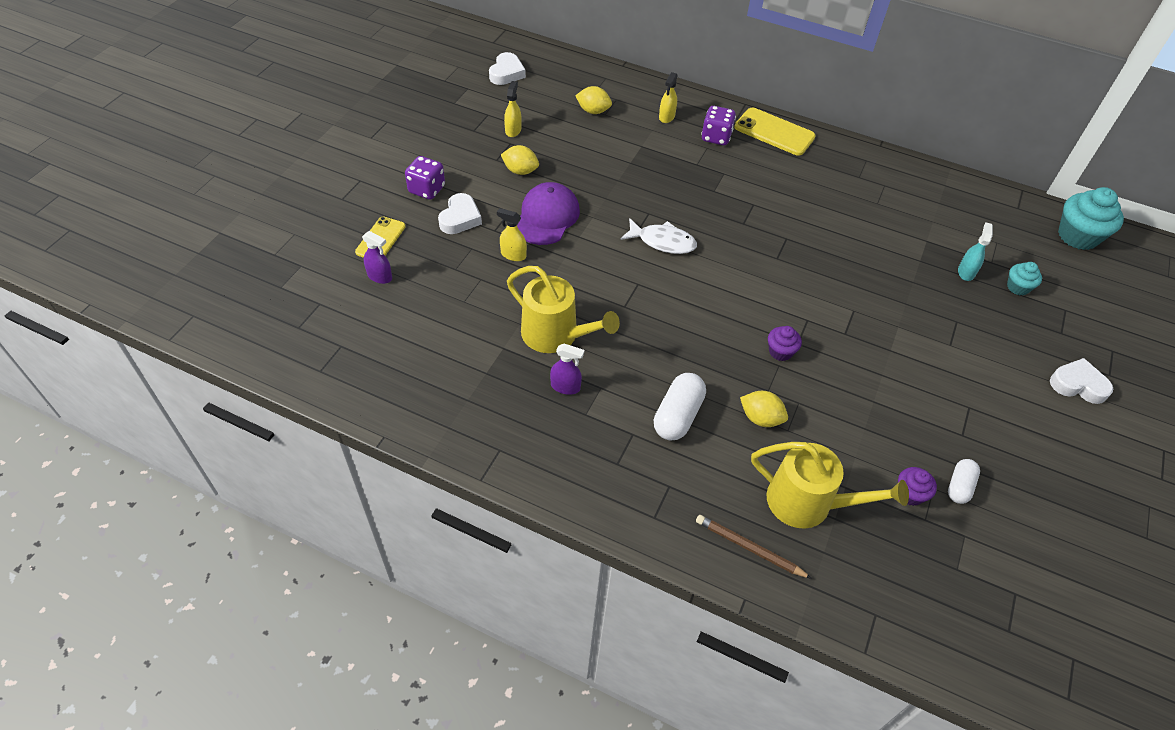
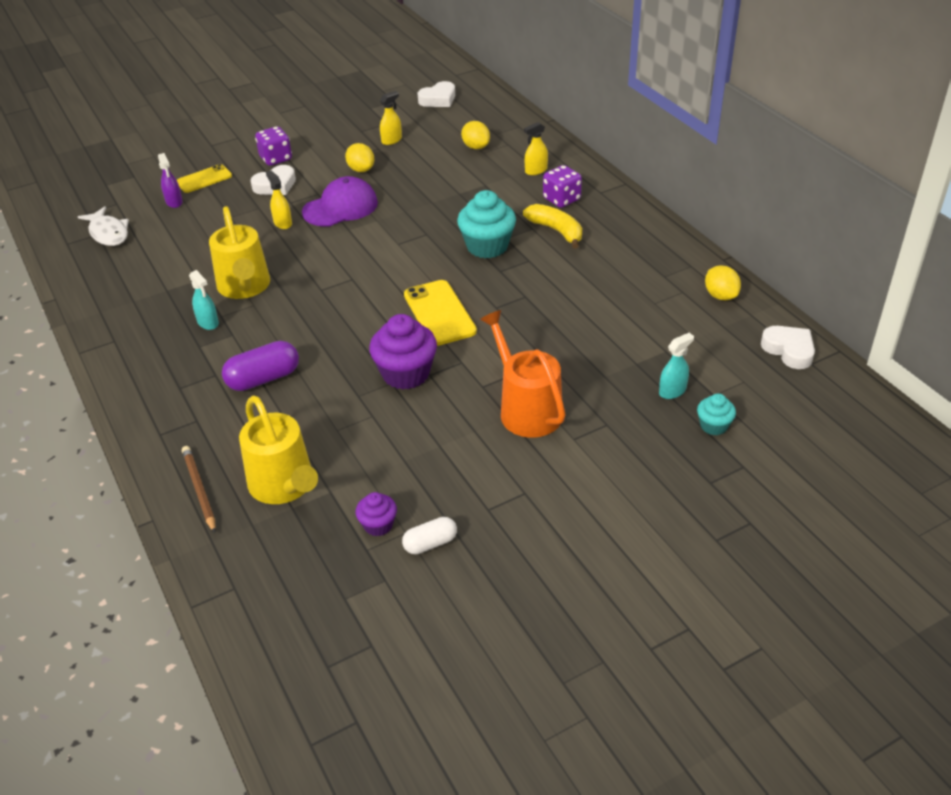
camera: 40 degrees right, 10 degrees down
purple spray bottle [550,344,584,395] -> turquoise spray bottle [189,270,219,330]
white fish [620,218,697,254] -> white fish moved to [78,206,129,246]
white capsule [654,373,706,441] -> purple capsule [222,341,299,391]
yellow phone [734,108,816,156] -> yellow phone moved to [404,280,477,346]
yellow lemon [740,391,788,427] -> yellow lemon moved to [705,265,741,300]
purple cupcake [768,326,802,361] -> purple cupcake [369,314,437,390], size x1.87
white heart [1050,358,1113,404] -> white heart moved to [761,326,815,369]
turquoise cupcake [1058,187,1124,250] -> turquoise cupcake moved to [457,190,516,258]
none -> orange watering can [480,310,566,438]
none -> yellow banana [523,204,582,249]

